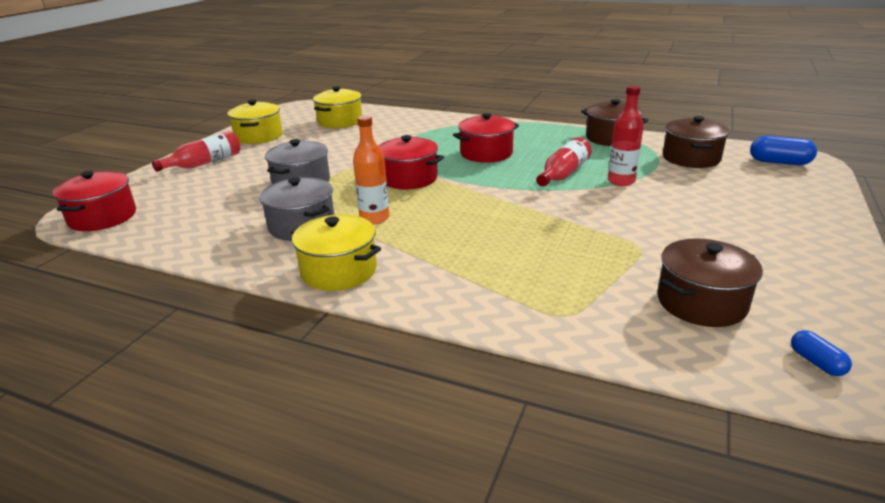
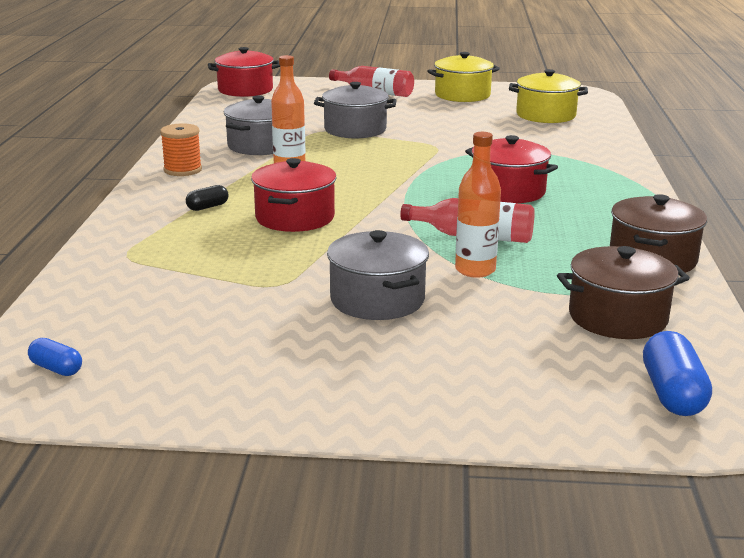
camera: 70 degrees right, 5 degrees down
yellow pot [291,214,381,291] -> orange spool [160,123,202,176]
red pot [379,135,444,189] -> red pot moved to [251,158,337,232]
red bottle [608,85,644,186] -> orange bottle [455,132,501,278]
brown pot [657,239,763,327] -> none
blue capsule [791,330,852,376] -> blue capsule turned 75 degrees clockwise [28,338,82,376]
none -> black capsule [186,185,229,211]
none -> grey pot [327,230,429,320]

